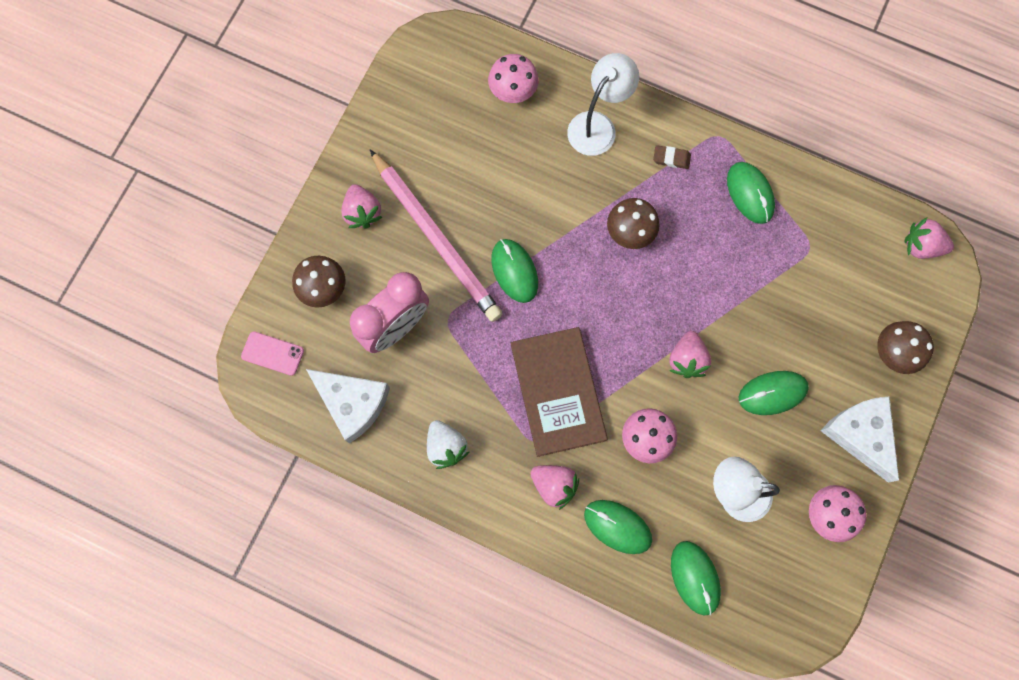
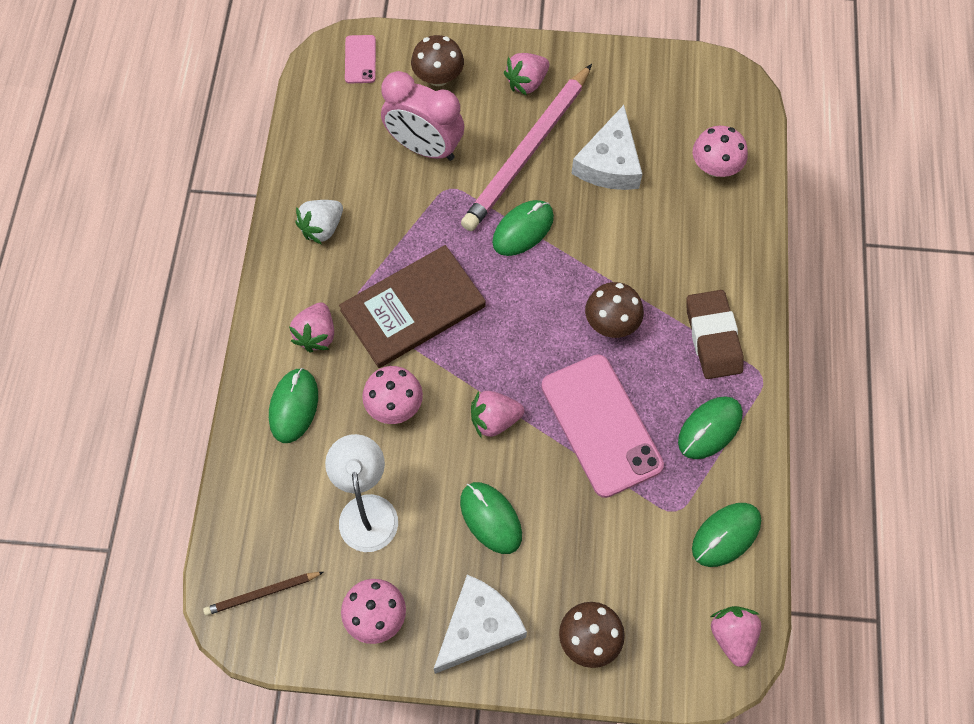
camera: 70 degrees right, 10 degrees down
white cheese [306,369,390,444] -> white cheese moved to [571,105,642,190]
white lamp [567,53,639,156] -> none
brown eraser [653,145,691,169] -> brown eraser [686,290,744,379], size x2.02
green mouse [671,541,721,615] -> green mouse moved to [692,503,761,567]
none -> brown pencil [203,572,324,616]
none -> pink phone [541,354,664,498]

